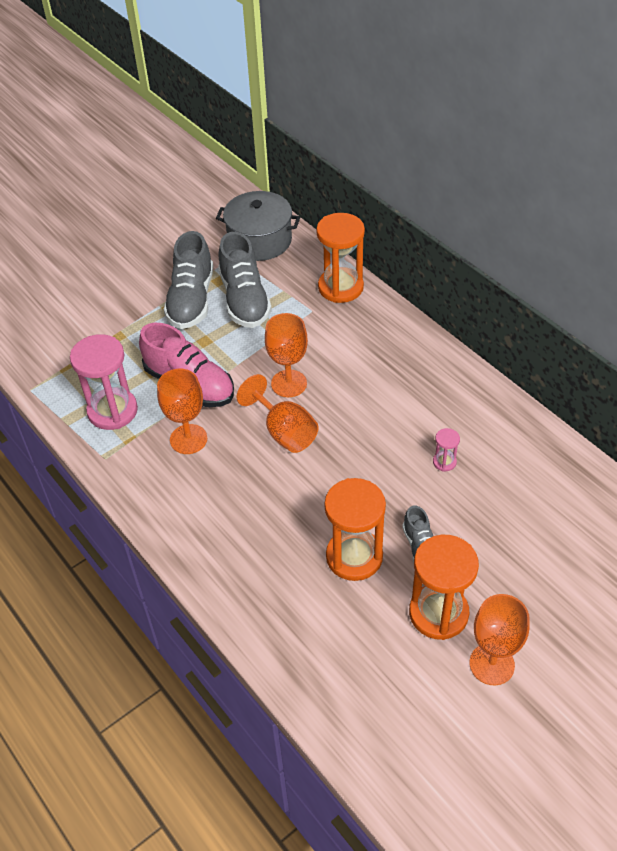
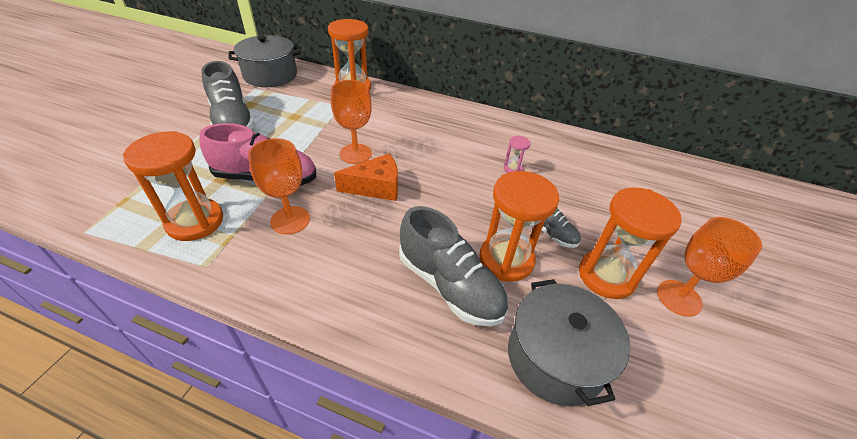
camera: 35 degrees left, 5 degrees down
pink hourglass [70,334,138,430] -> orange hourglass [123,131,223,241]
grey shoe [218,232,272,328] -> grey shoe moved to [399,206,508,326]
orange goblet [236,374,319,453] -> orange cheese [334,153,398,201]
none -> grey pot [508,279,630,406]

